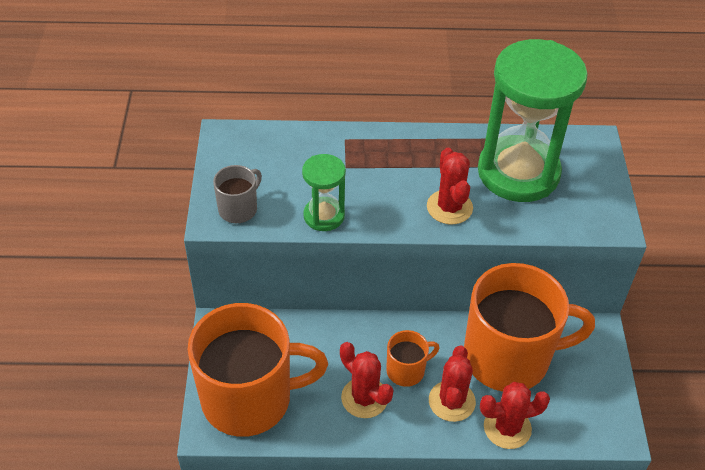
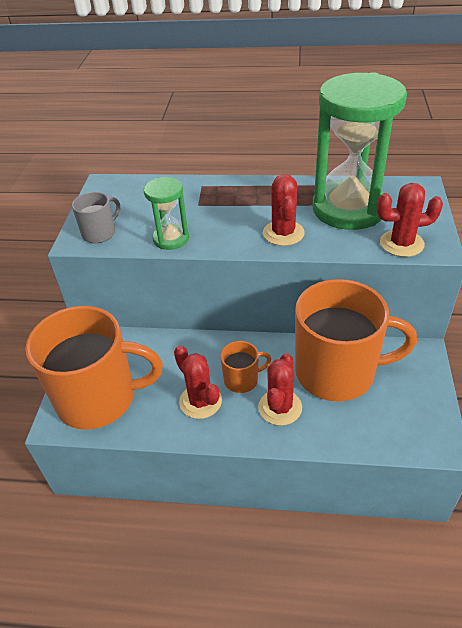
camera: 10 degrees right, 5 degrees down
red cactus [480,382,550,449] -> red cactus moved to [377,183,443,257]

